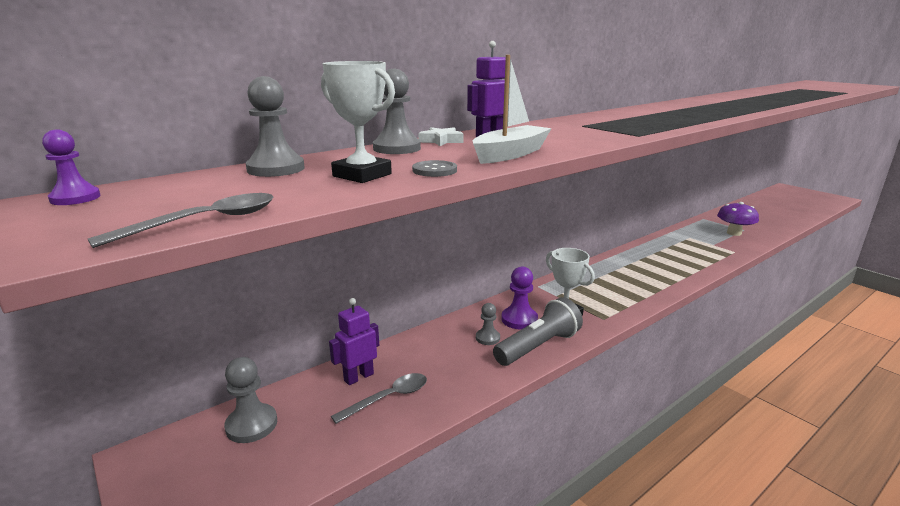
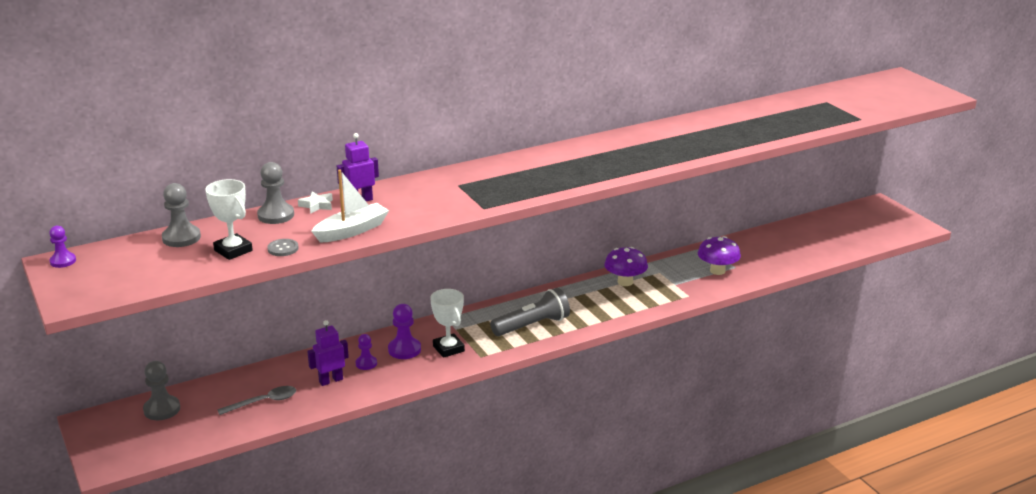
camera: 10 degrees right, 5 degrees up
grey spoon [88,193,273,248] -> none
purple robot [329,298,379,385] -> purple robot moved to [307,320,349,386]
grey pawn [476,303,500,345] -> purple pawn [355,334,377,370]
grey flashlight [493,297,583,366] -> grey flashlight moved to [490,288,570,336]
none -> purple mushroom [604,247,648,286]

